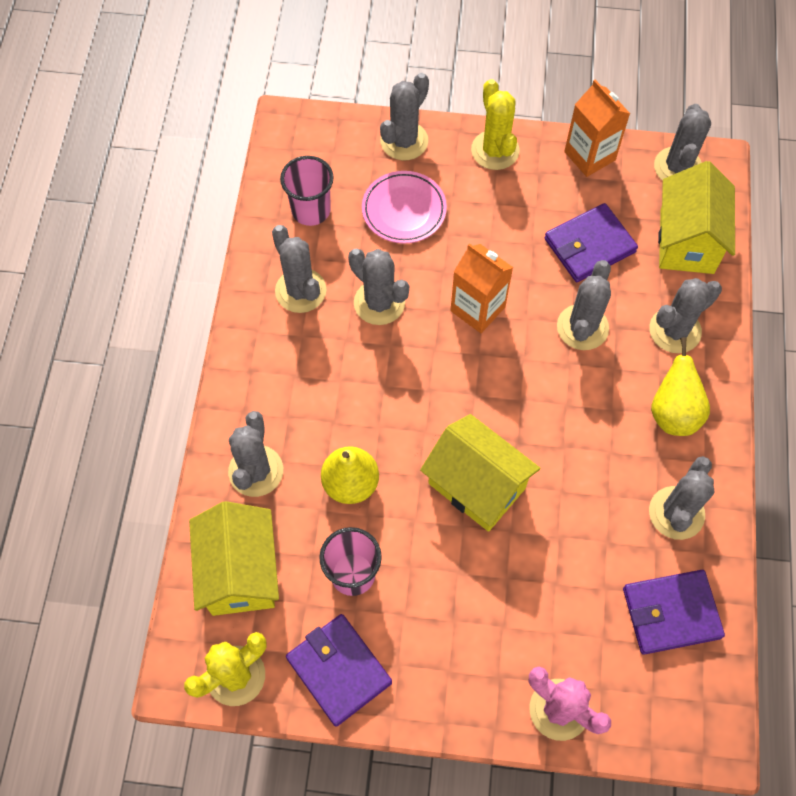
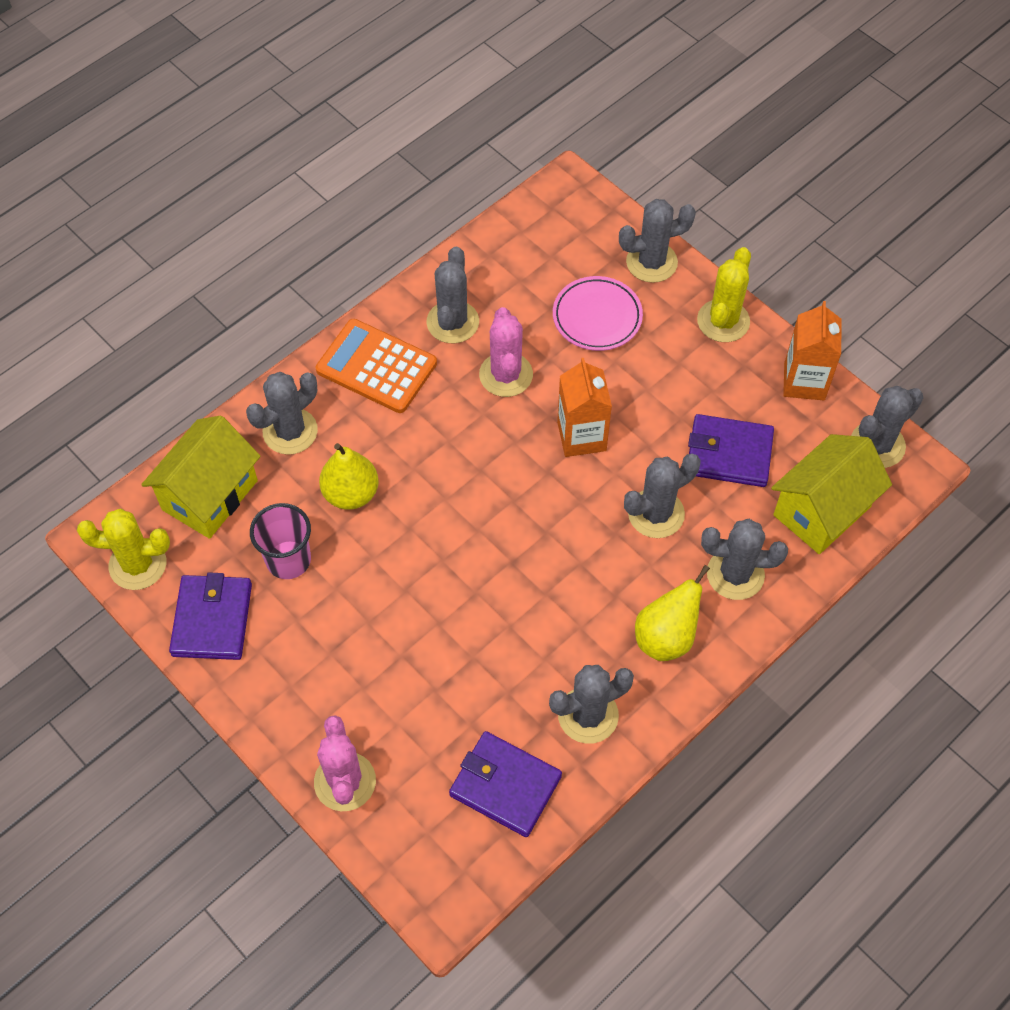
camera: 40 degrees right, 5 degrees down
pink cup [280,156,334,226] -> none
grey cactus [348,249,409,325] -> pink cactus [479,307,533,397]
yellow house [420,414,541,532] -> none
none -> orange calculator [316,319,437,413]

